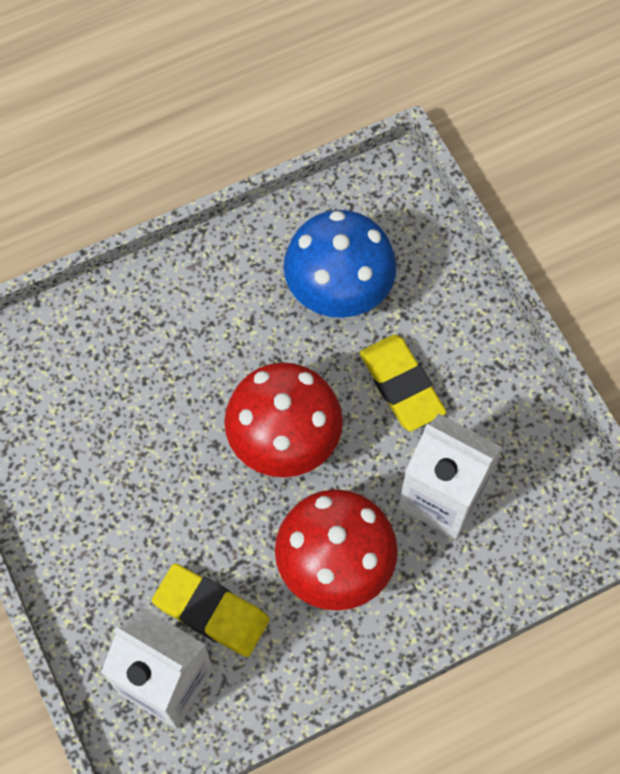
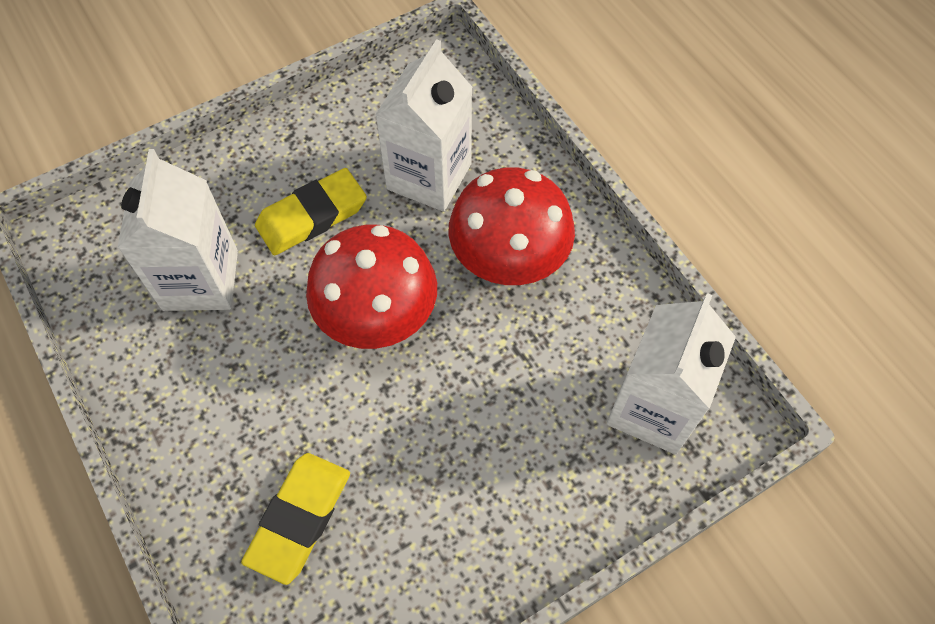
camera: 95 degrees left, 5 degrees down
yellow eraser [152,563,270,657] -> yellow eraser moved to [241,453,350,585]
blue mushroom [283,210,397,318] -> white carton [117,149,238,311]

